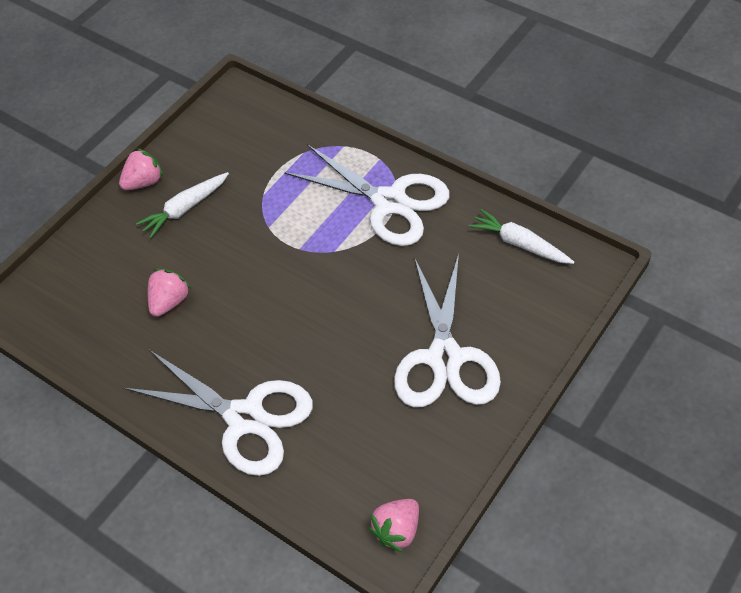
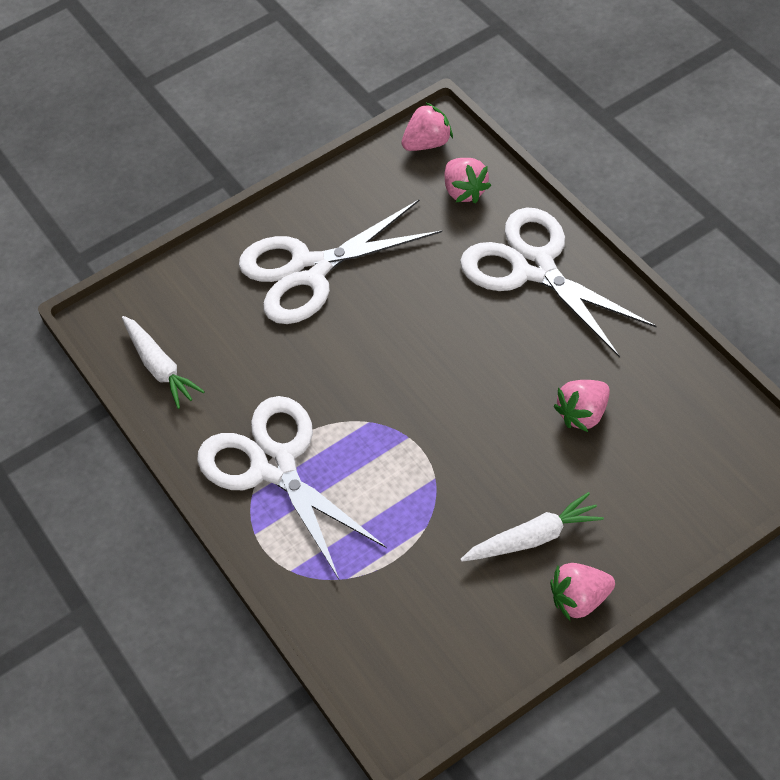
camera: 155 degrees left, 0 degrees up
white scissors [394,254,501,407] -> white scissors turned 135 degrees counterclockwise [239,199,442,324]
none -> pink strawberry [445,158,492,204]

